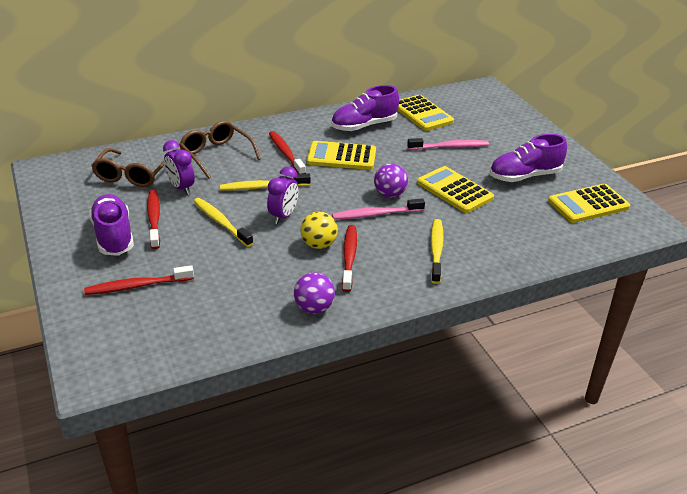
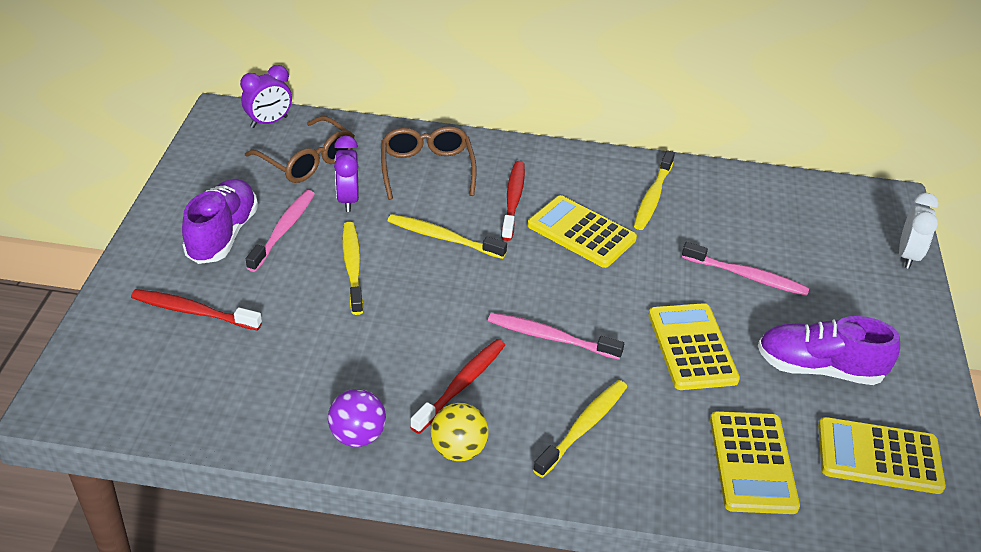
camera: 30 degrees right, 5 degrees up
brown glasses [91,148,164,187] -> brown glasses turned 90 degrees counterclockwise [245,116,355,183]
red toothbrush [147,190,160,249] -> pink toothbrush [246,190,315,272]
purple clock [267,166,299,224] -> purple clock moved to [240,65,292,128]
yellow ball [300,211,338,249] -> yellow ball moved to [431,403,489,461]
purple shoe [331,85,399,132] -> yellow toothbrush [634,150,675,230]
purple ball [374,164,408,198] -> none
yellow calculator [398,95,454,131] -> yellow calculator moved to [710,411,800,514]
none -> white clock [899,193,939,269]

